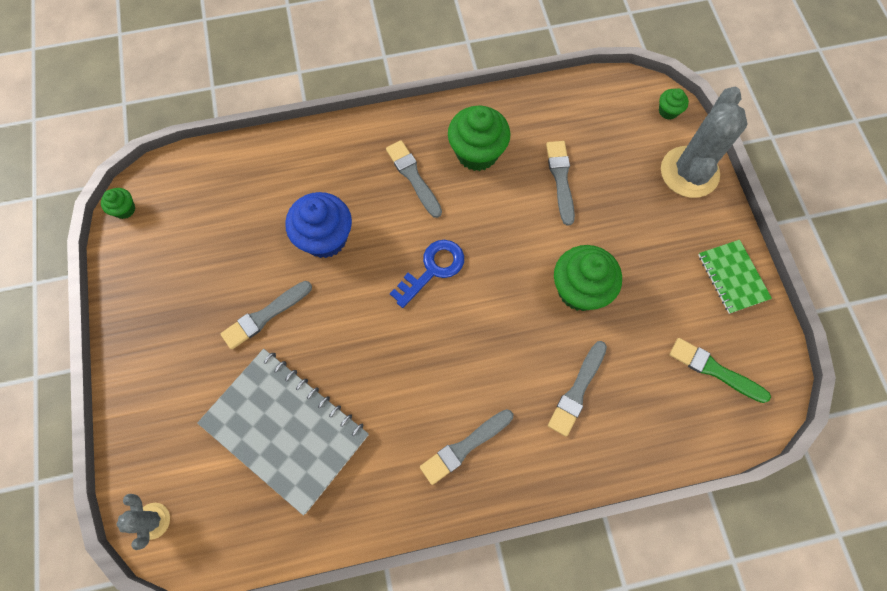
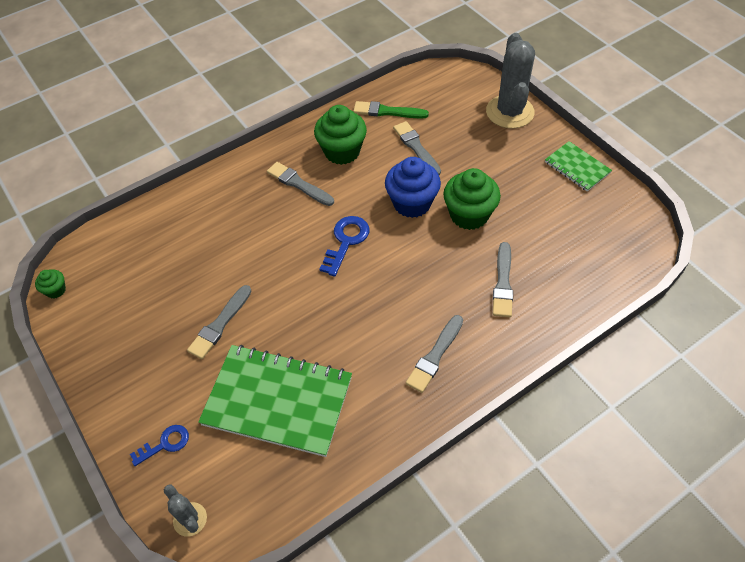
camera: 20 degrees left, 15 degrees down
grey notebook [197,349,369,515] -> green notebook [198,345,352,457]
blue cupcake [285,192,352,258] -> blue cupcake moved to [385,157,441,218]
green cupcake [659,88,689,120] -> none
green brush [670,338,771,403] -> green brush moved to [353,101,429,119]
none -> blue key [130,425,189,466]

